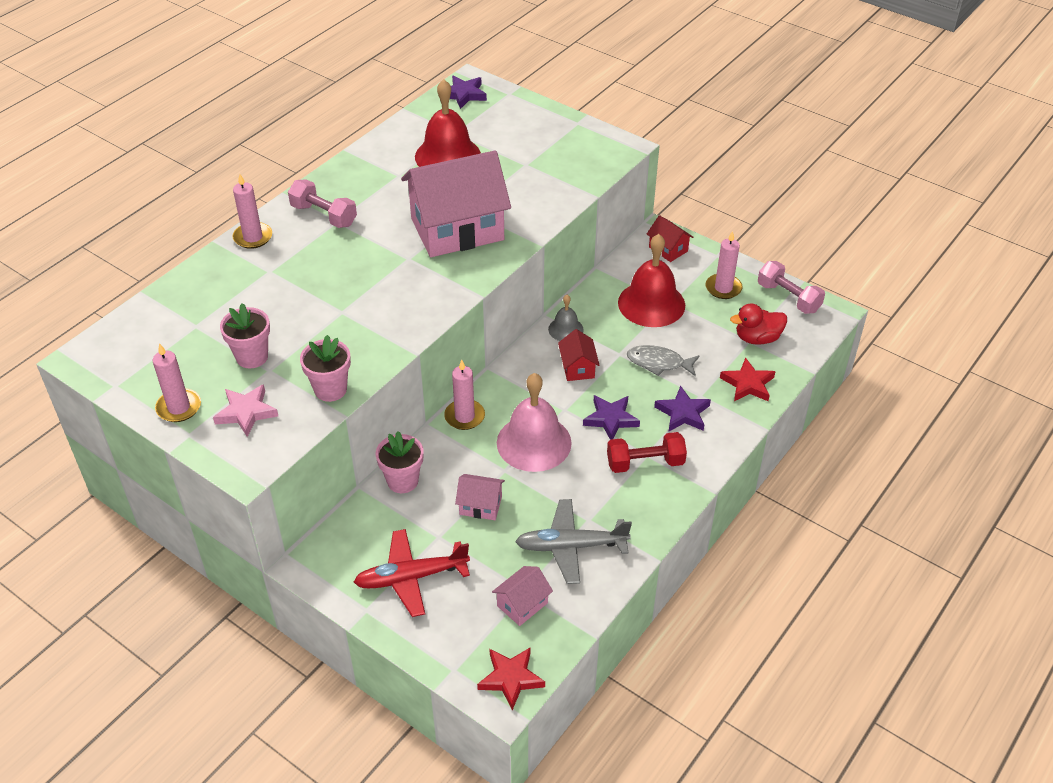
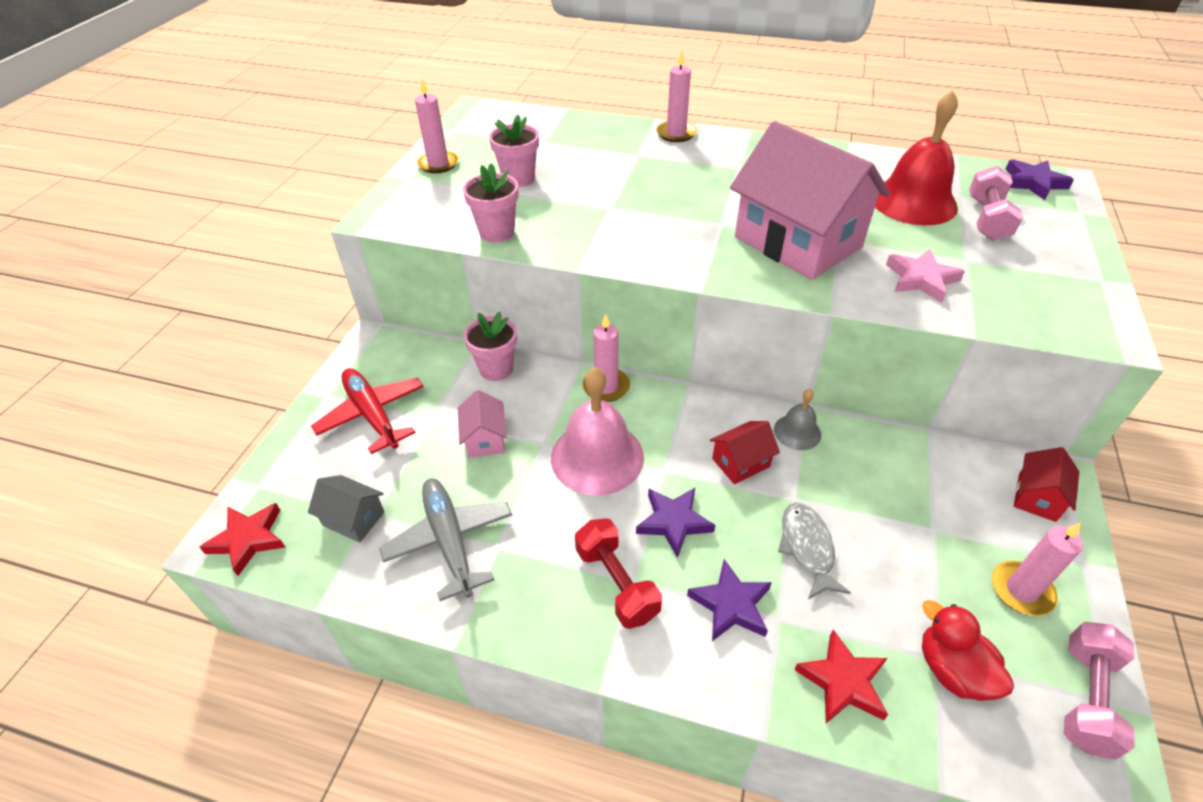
camera: 70 degrees right, 0 degrees up
pink star [213,384,278,437] -> pink star moved to [886,249,965,303]
pink dumbbell [288,179,357,228] -> pink dumbbell moved to [969,166,1023,241]
pink house [492,566,553,626] -> grey house [308,475,384,543]
red bell [618,234,685,327] -> none

